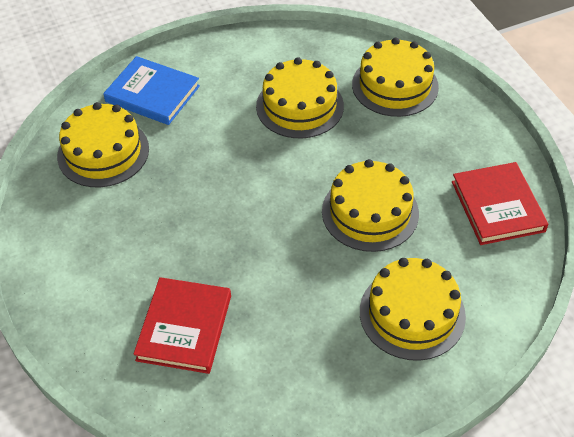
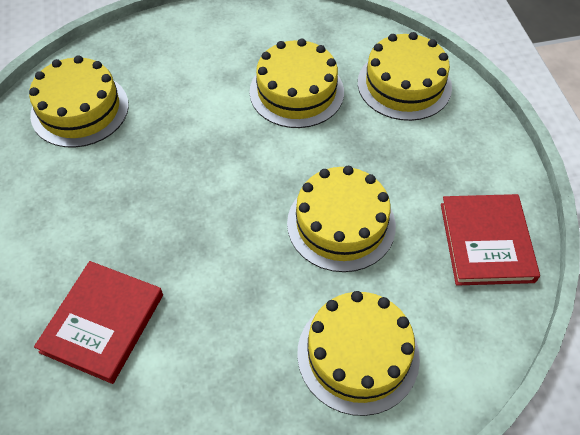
camera: 10 degrees right, 5 degrees up
blue book [103,56,200,125] -> none

